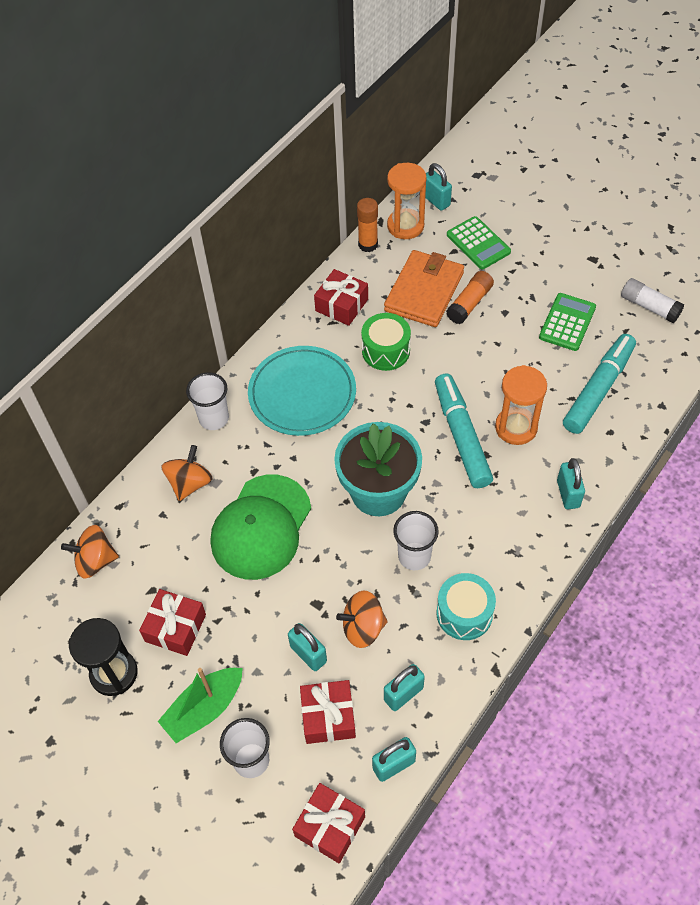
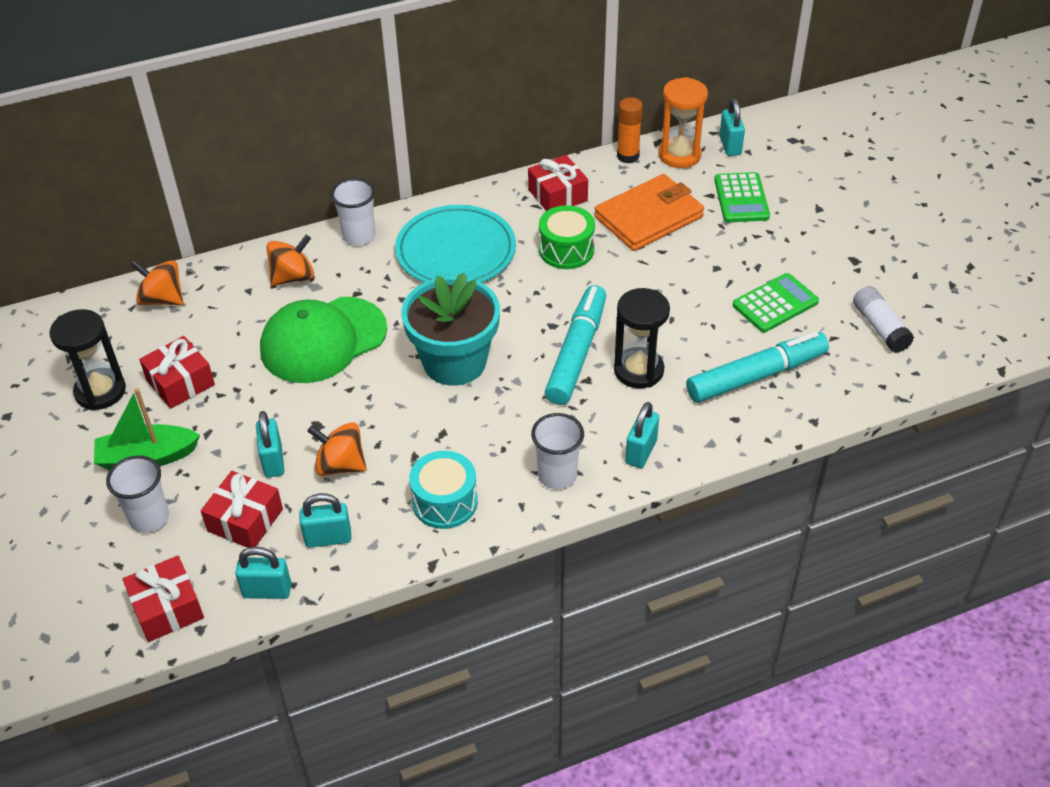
camera: 30 degrees right, 10 degrees down
white cup [393,511,439,570] -> white cup moved to [531,413,584,489]
orange glue stick [446,271,494,324] -> none
orange hourglass [495,365,547,445] -> black hourglass [614,288,670,388]

